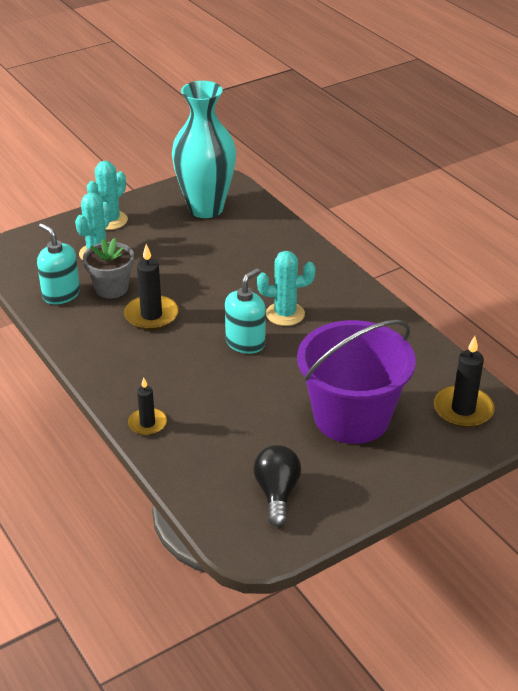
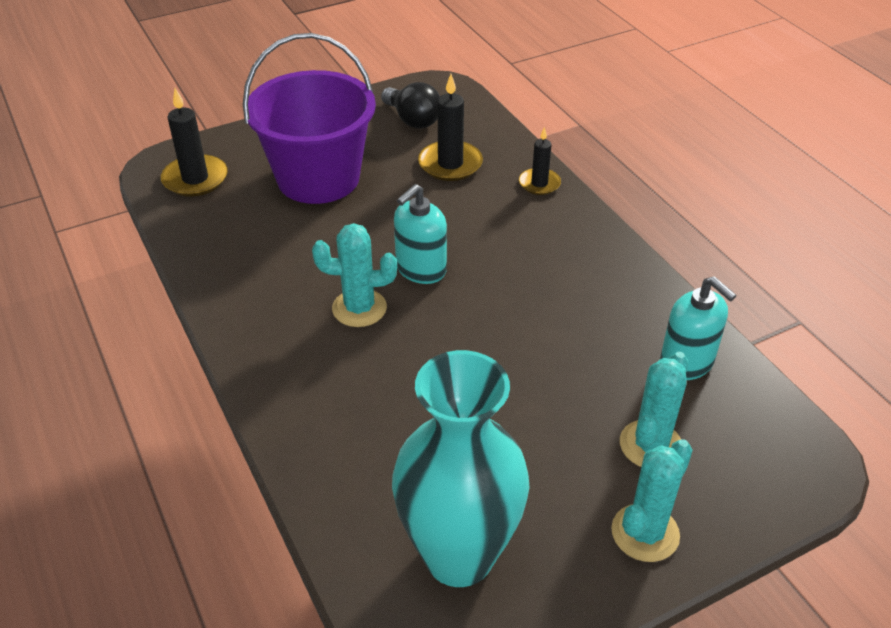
camera: 175 degrees left, 5 degrees up
grey flower pot [83,238,134,299] -> none
black candle [124,244,179,330] -> black candle moved to [418,74,483,181]
black light bulb [253,445,301,527] -> black light bulb turned 45 degrees counterclockwise [381,82,440,129]

